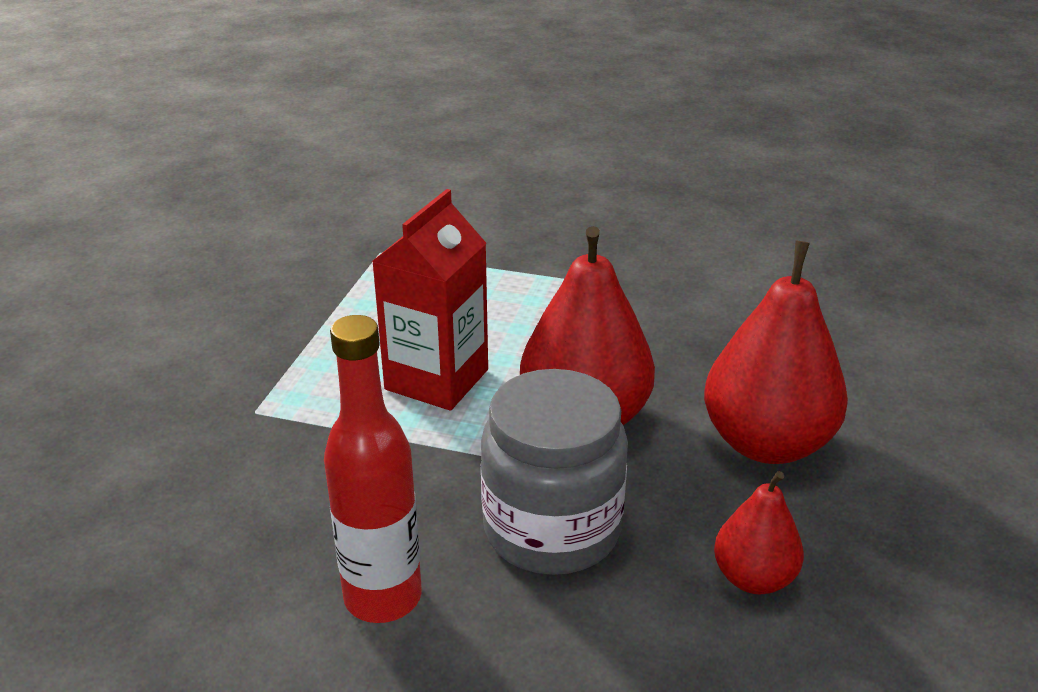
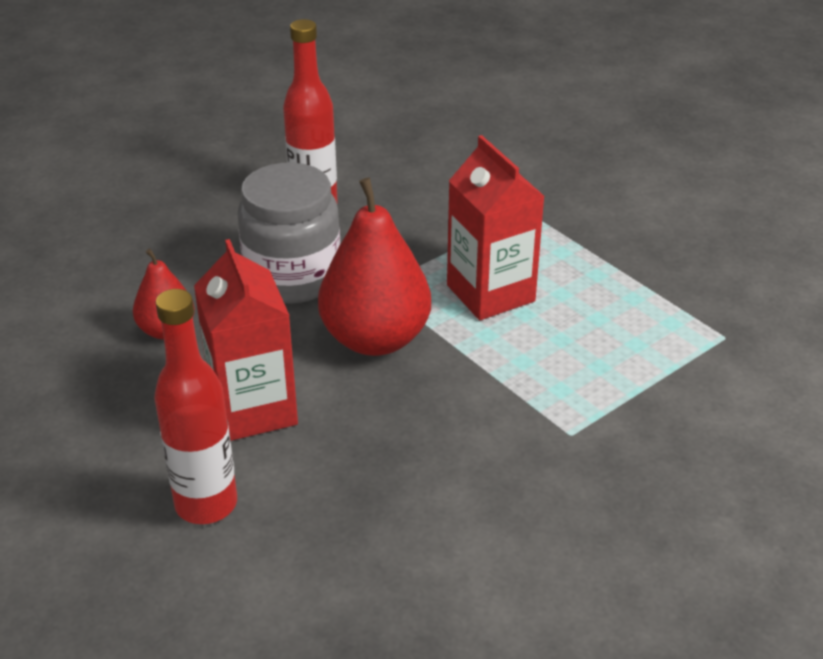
camera: 125 degrees right, 5 degrees up
red pear [704,241,848,464] -> red carton [194,239,298,441]
none -> red bottle [154,289,237,524]

